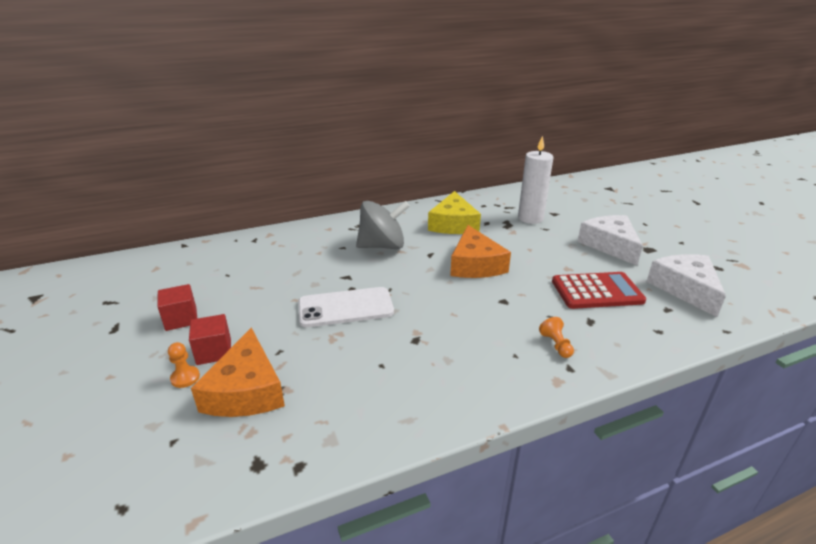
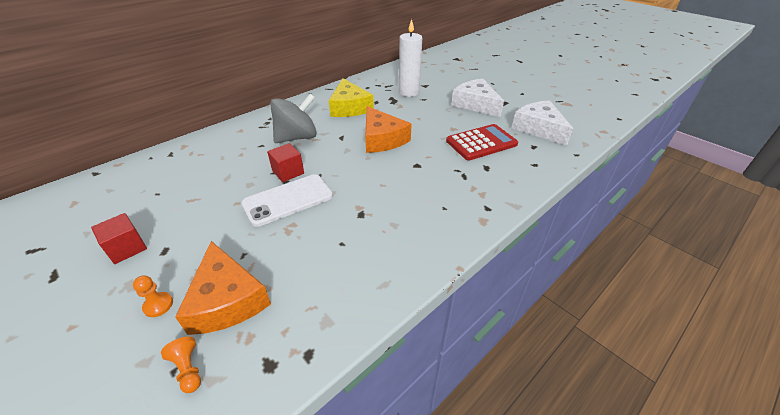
camera: 20 degrees left, 10 degrees up
red cube [189,314,231,365] -> red cube moved to [267,143,304,182]
orange pawn [539,317,574,358] -> orange pawn moved to [161,337,201,393]

